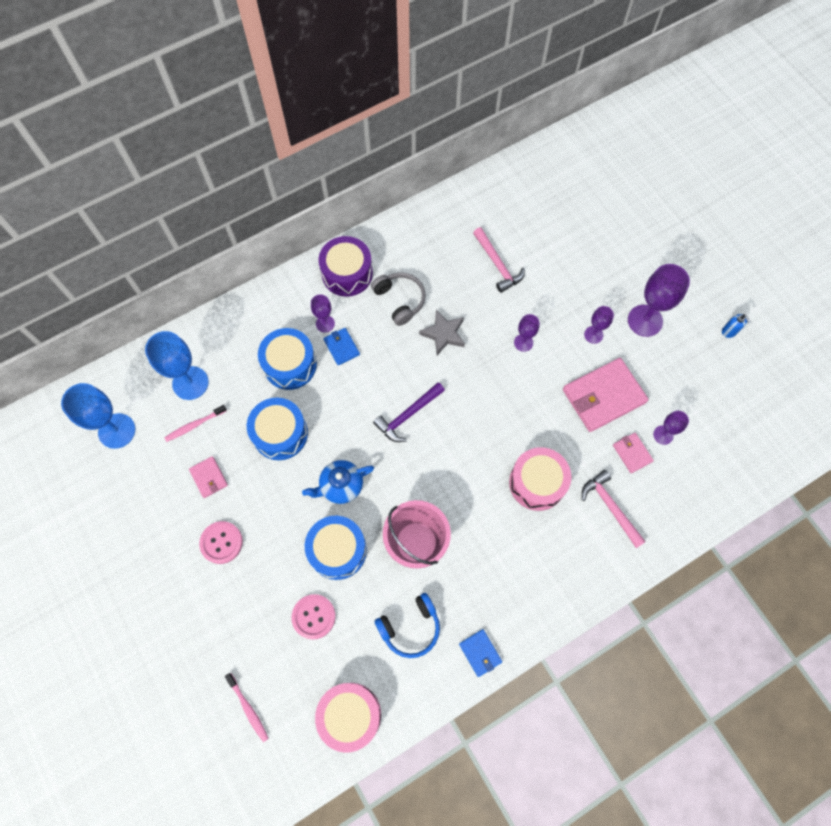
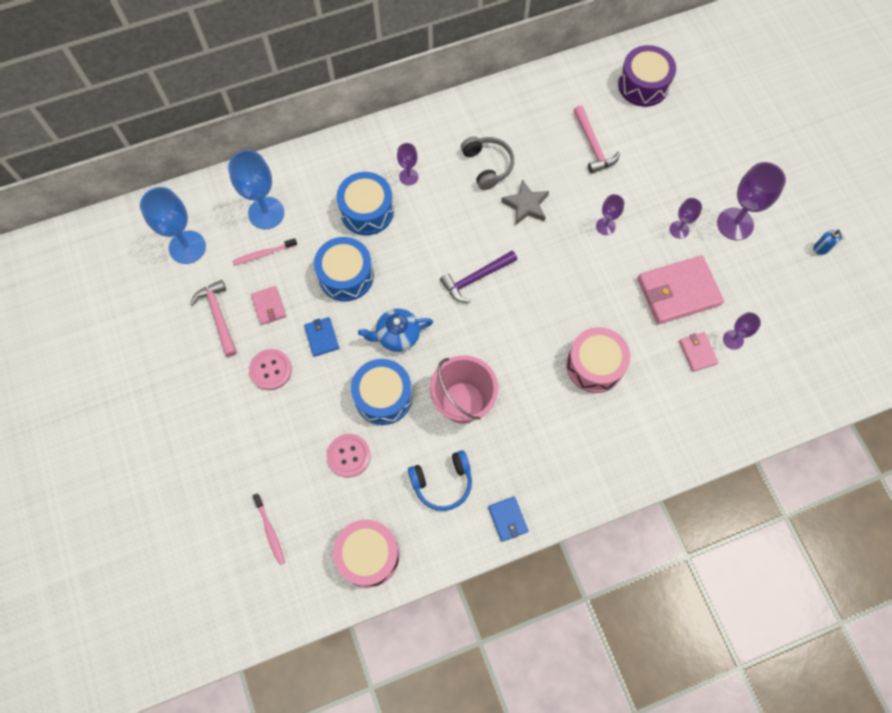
camera: 10 degrees right, 0 degrees up
purple drum [319,236,373,297] -> purple drum moved to [618,45,676,107]
blue wallet [323,328,360,365] -> blue wallet moved to [304,317,339,357]
pink hammer [582,470,646,548] -> pink hammer moved to [190,280,237,357]

